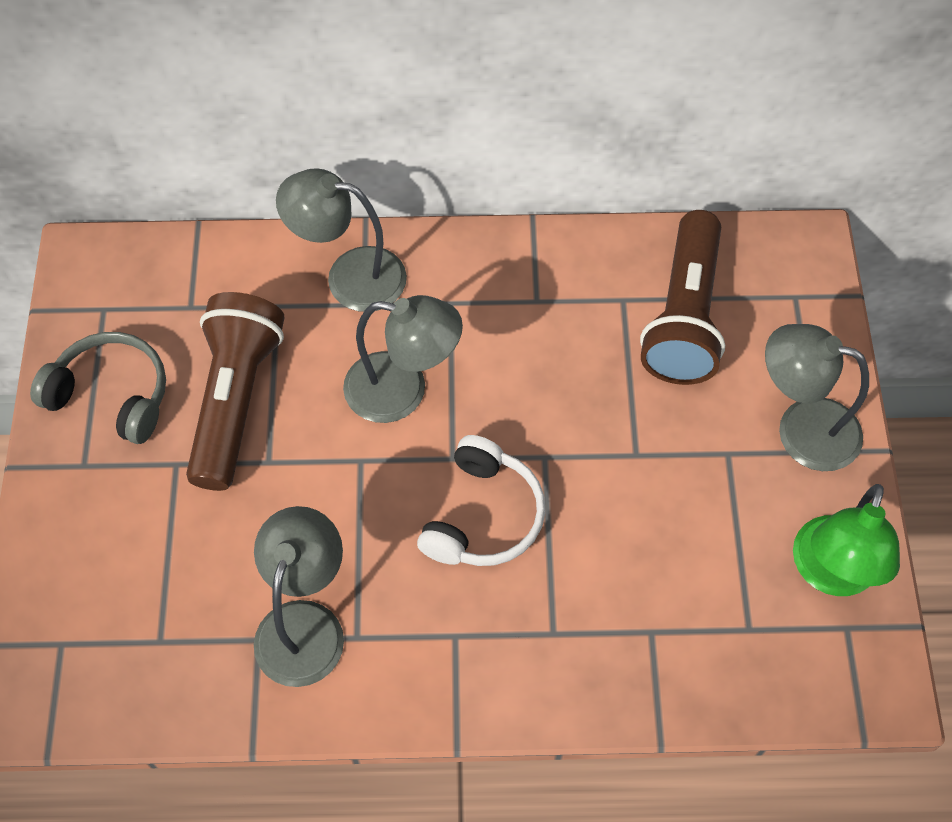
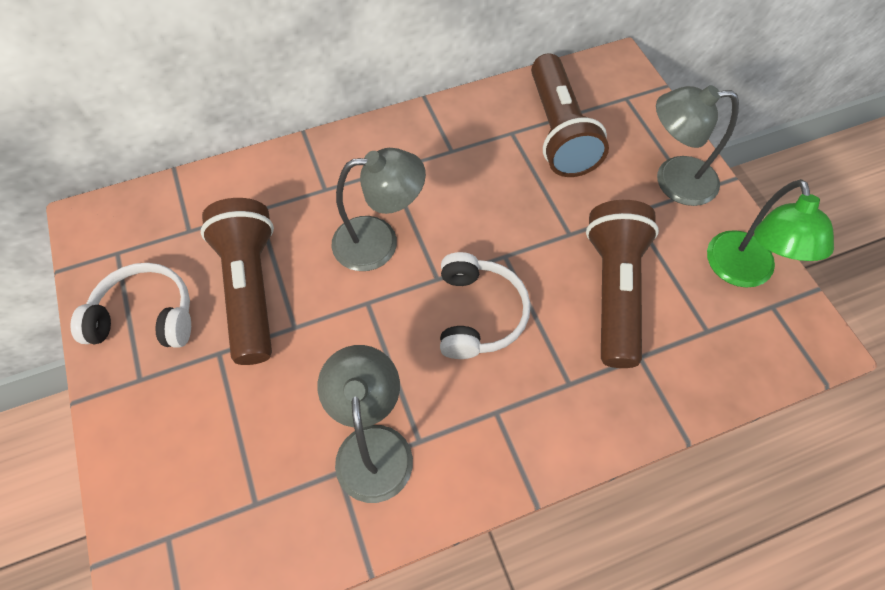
camera: 20 degrees left, 0 degrees up
grey headphones [30,332,166,444] -> white headphones [70,263,191,348]
grey lamp [276,168,407,312] -> none
none -> brown flashlight [586,200,659,368]

